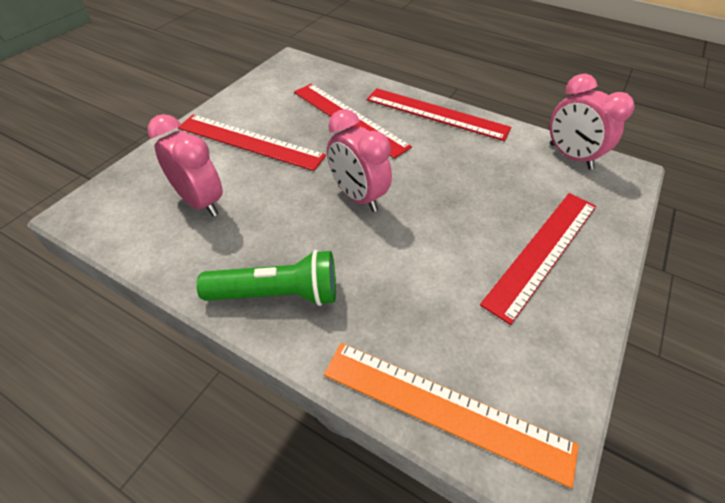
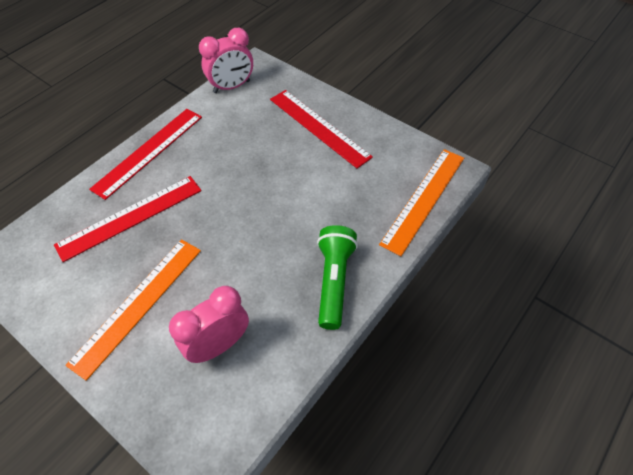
camera: 80 degrees left, 5 degrees up
red ruler [178,114,326,171] -> orange ruler [65,239,201,381]
pink clock [327,109,392,212] -> none

